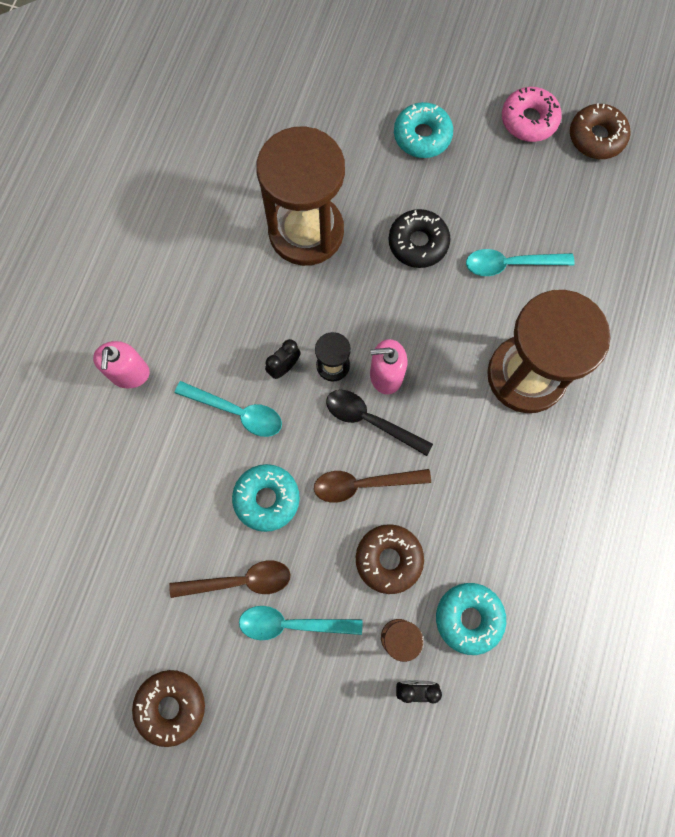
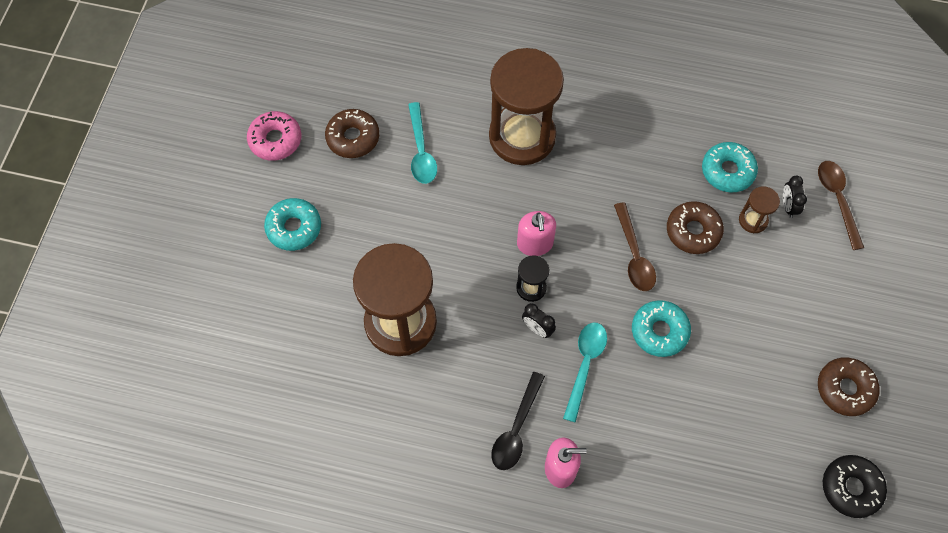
camera: 95 degrees left, 10 degrees down
brown spoon [169,560,291,598] -> brown spoon moved to [818,161,864,250]
turquoise spoon [239,606,362,640] -> none
black spoon [326,390,433,456] -> black spoon moved to [491,372,545,470]
black donut [388,209,450,268] -> black donut moved to [823,455,887,518]
brown donut [570,103,630,159] -> brown donut moved to [325,109,379,158]

